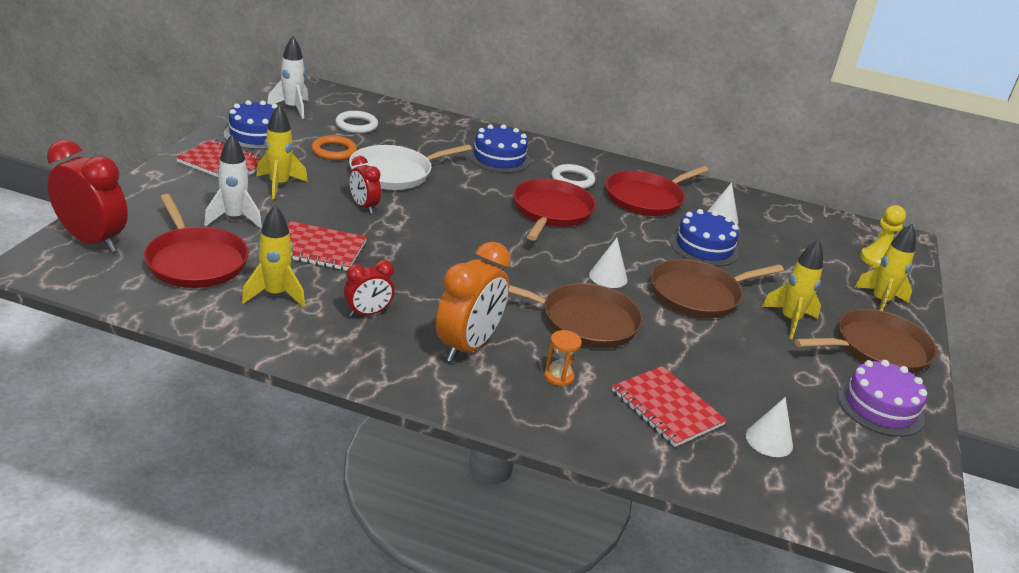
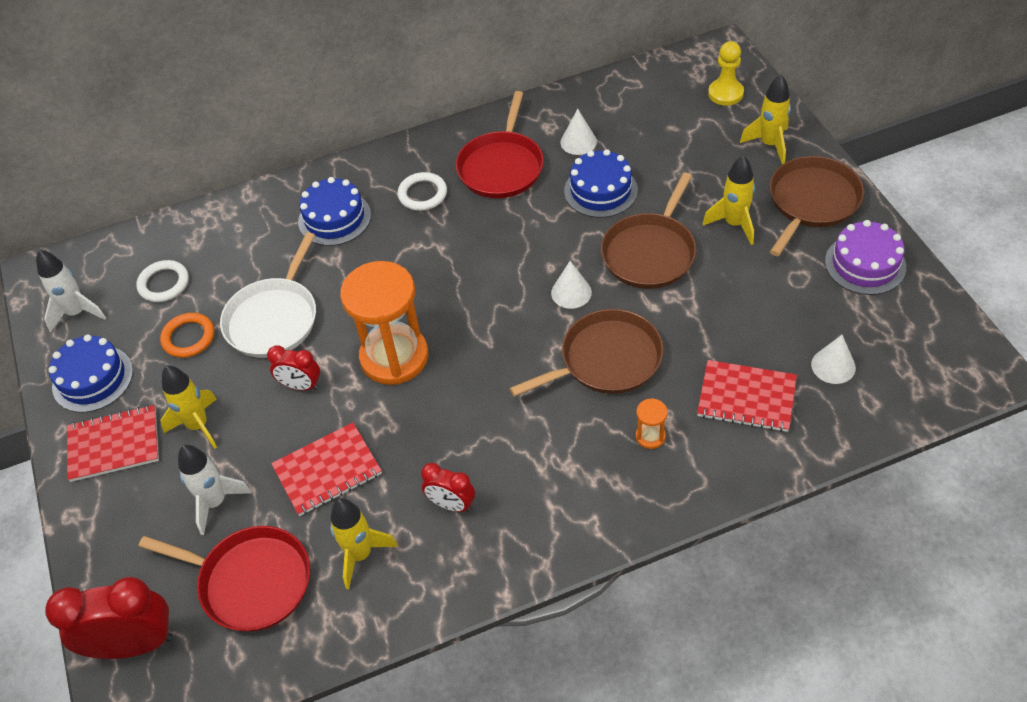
camera: 30 degrees left, 20 degrees up
red clock [344,260,395,317] -> red clock turned 90 degrees clockwise [421,463,475,512]
orange clock [436,242,511,362] -> none
red pan [513,179,596,241] -> none
none -> orange hourglass [340,261,428,385]

